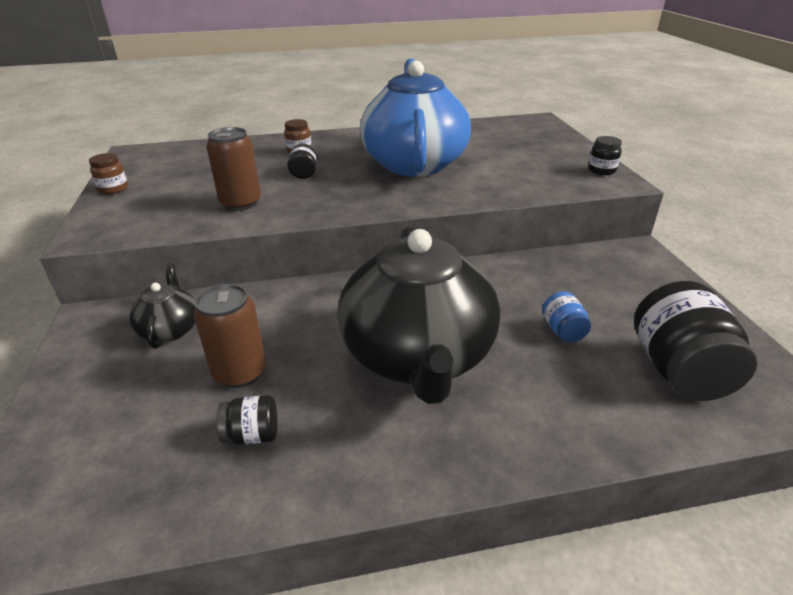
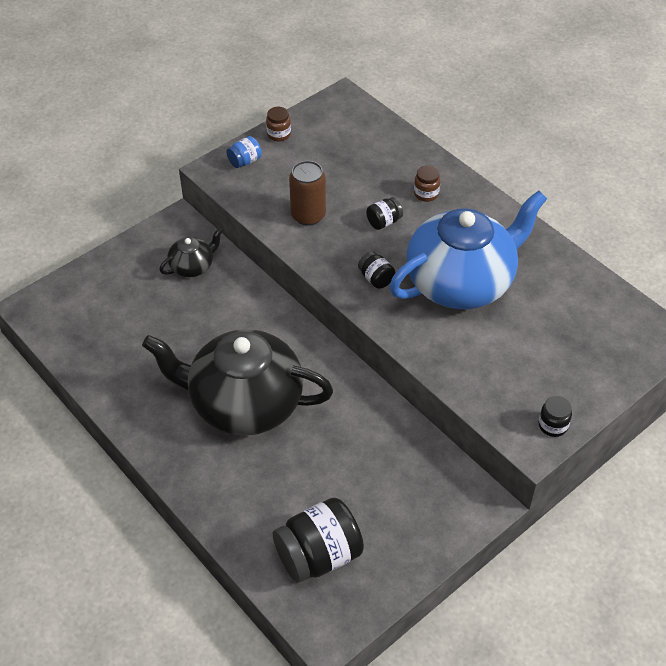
camera: 60 degrees right, 15 degrees up
brown can [194,284,266,388] -> none
black jar [216,395,277,445] -> black jar moved to [358,251,395,289]
black teapot [337,227,500,404] -> black teapot turned 45 degrees clockwise [142,329,333,436]
blue jar [542,291,591,343] -> blue jar moved to [226,136,262,168]

